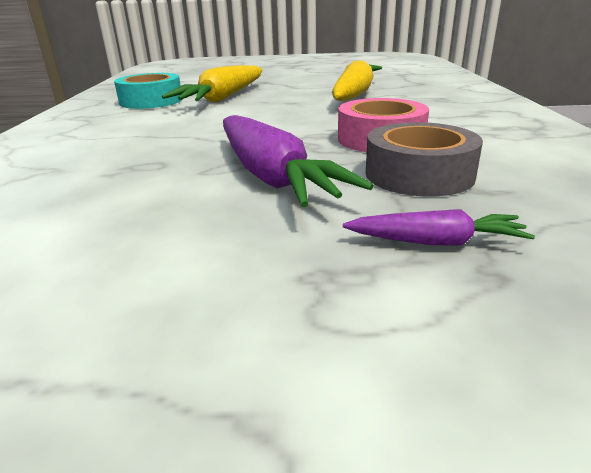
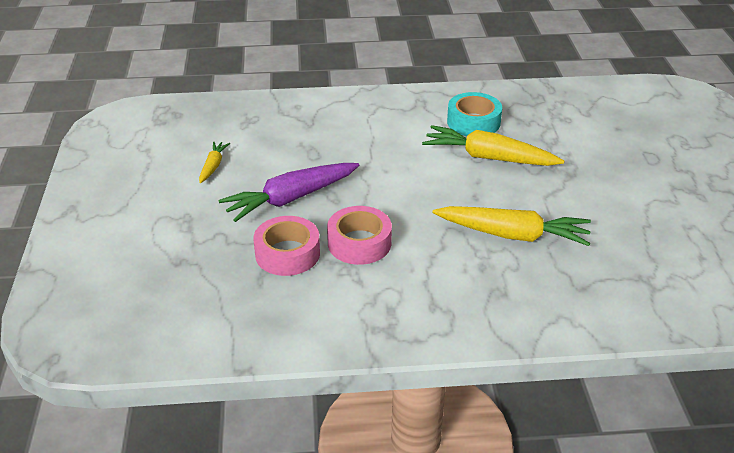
camera: 85 degrees right, 10 degrees up
purple carrot [343,209,535,245] -> none
grey tape [366,122,483,197] -> pink tape [253,216,320,276]
none -> yellow carrot [199,141,230,183]

